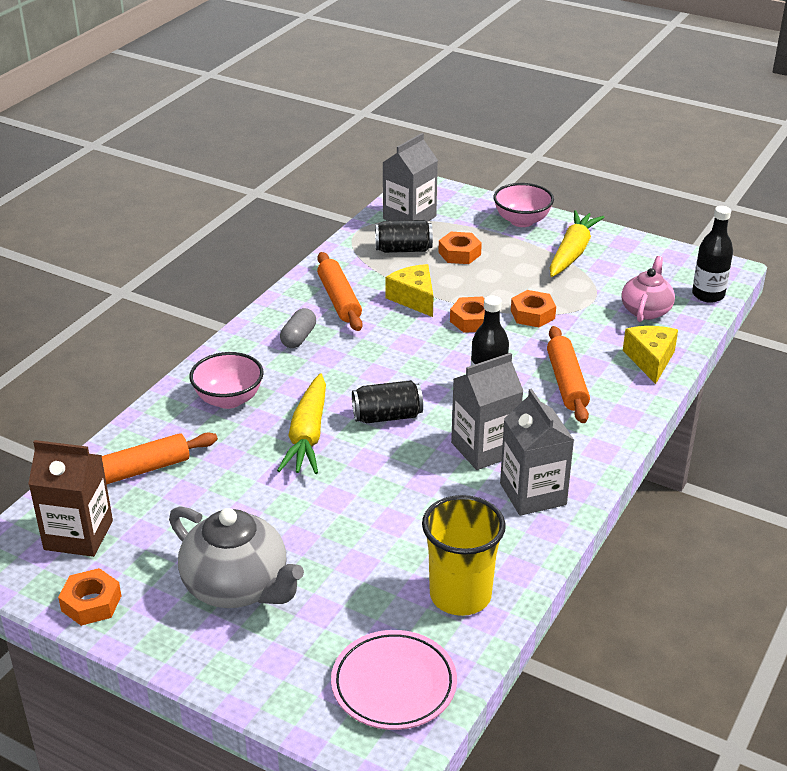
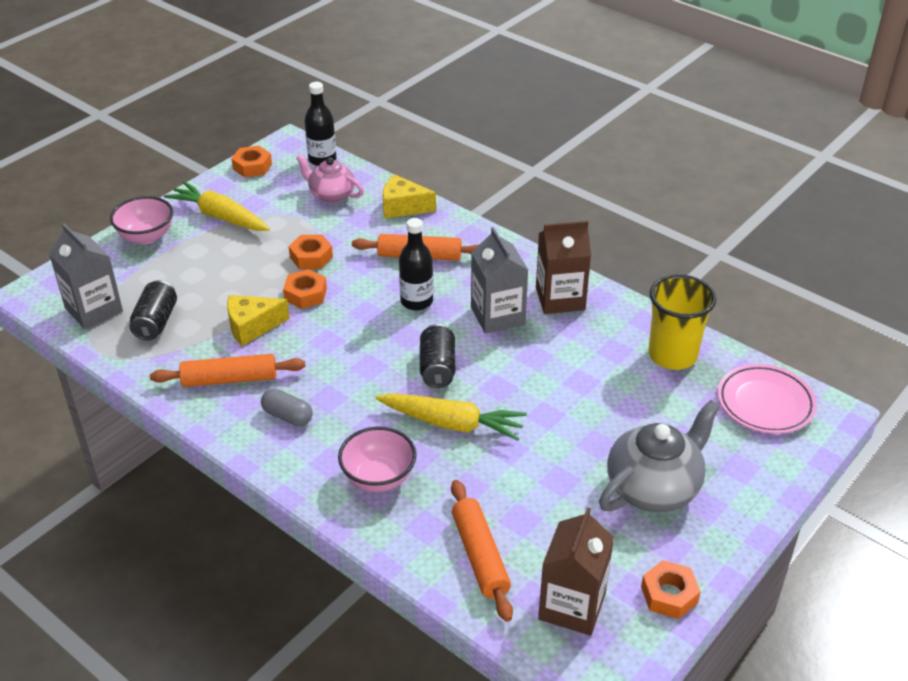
camera: 80 degrees left, 5 degrees up
orange nut [438,232,482,264] -> orange nut moved to [231,146,272,177]
grey carton [500,388,574,516] -> brown carton [536,221,591,314]

